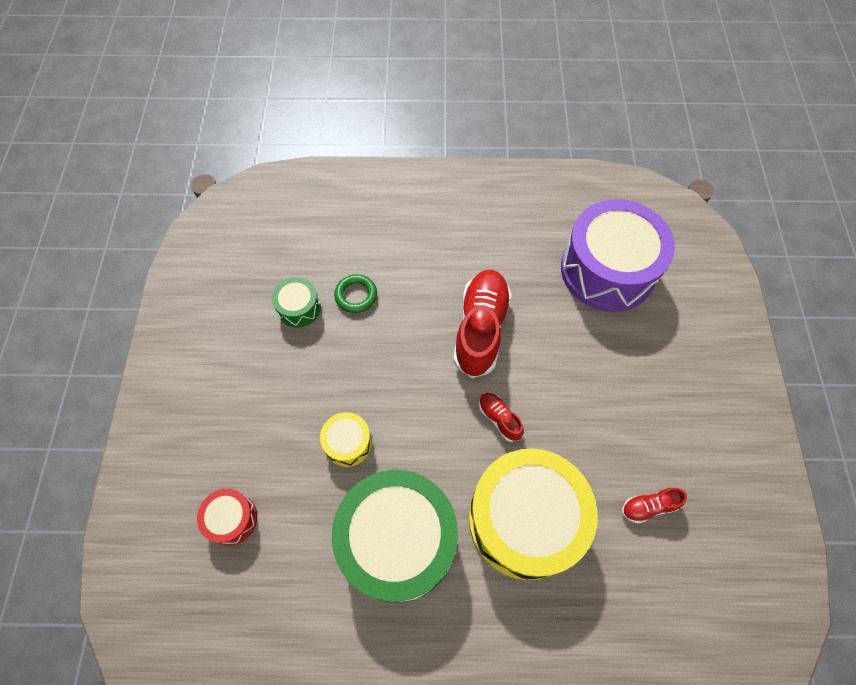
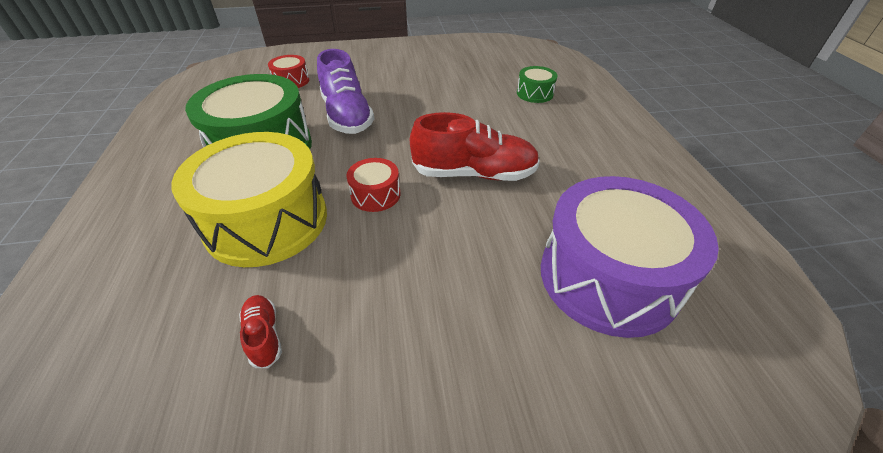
camera: 80 degrees right, 20 degrees down
green drum [272,277,321,328] -> green drum moved to [517,66,557,103]
yellow drum [320,412,372,467] -> purple shoe [317,49,374,134]
green ring [334,274,377,313] -> none
red shoe [479,393,524,442] -> red drum [346,158,400,212]

